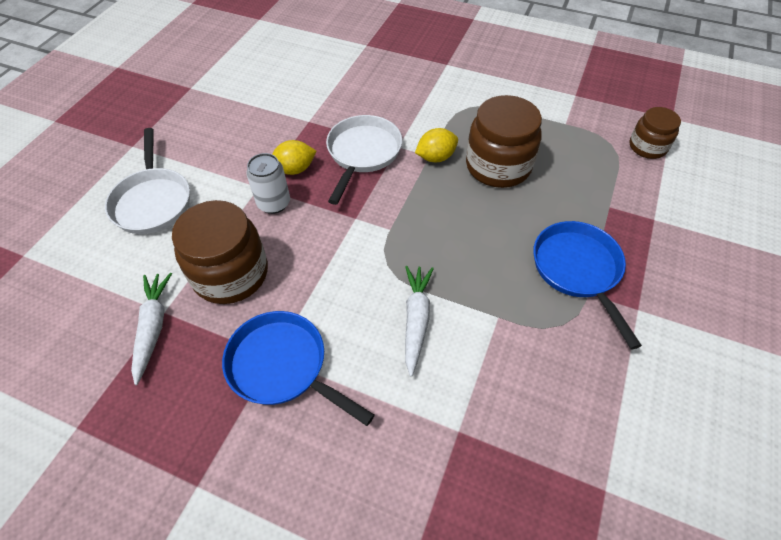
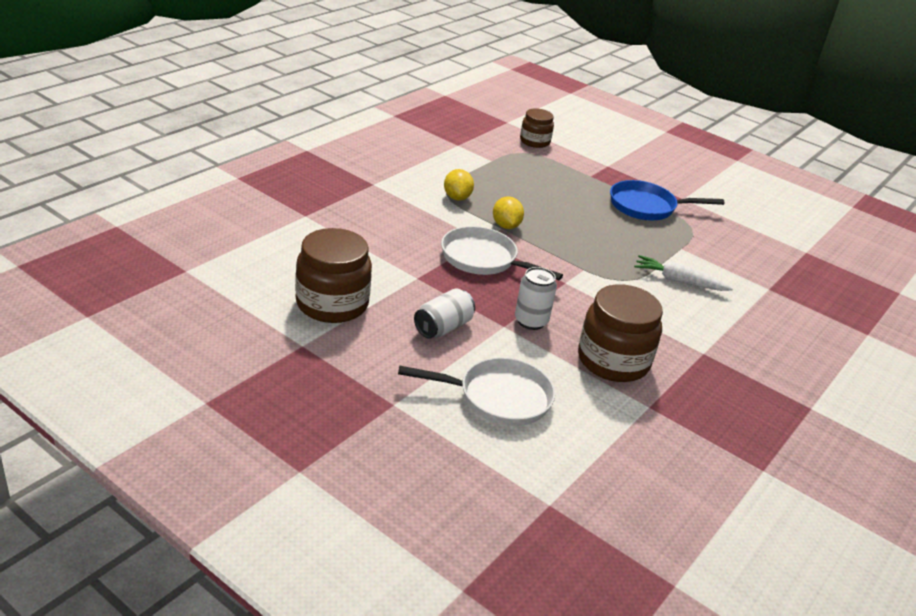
camera: 80 degrees left, 20 degrees down
white carrot [131,273,172,385] -> none
blue pan [222,311,375,426] -> none
yellow lemon [272,140,317,175] -> yellow lemon moved to [444,169,474,201]
brown jar [466,95,542,188] -> brown jar moved to [295,228,372,323]
none -> white can [414,288,475,339]

